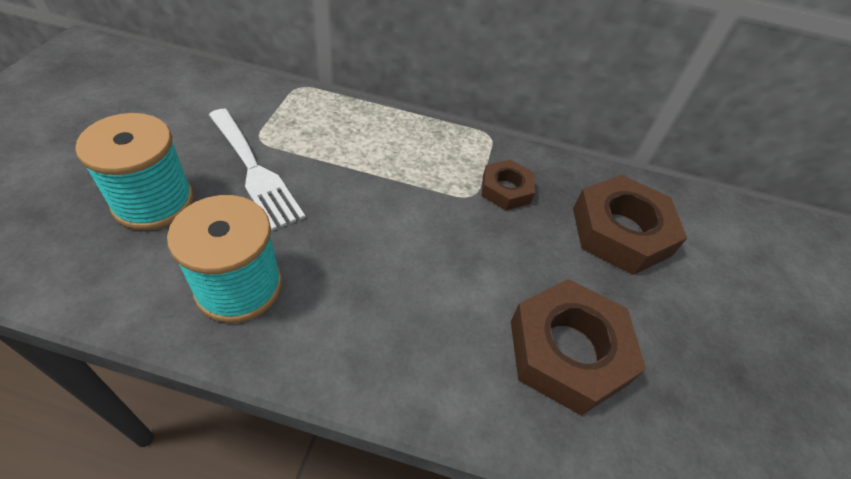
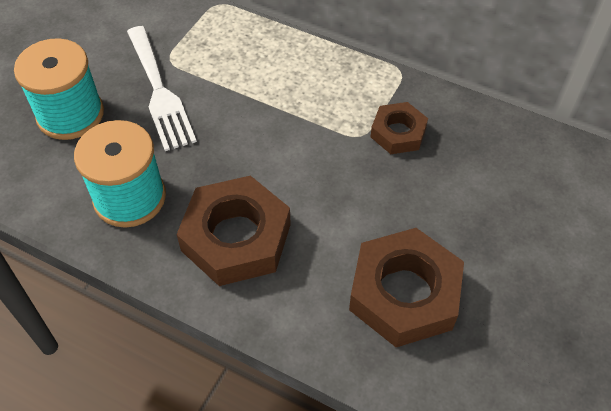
camera: 20 degrees right, 5 degrees up
brown nut [573,175,687,275] -> brown nut moved to [176,176,291,286]

